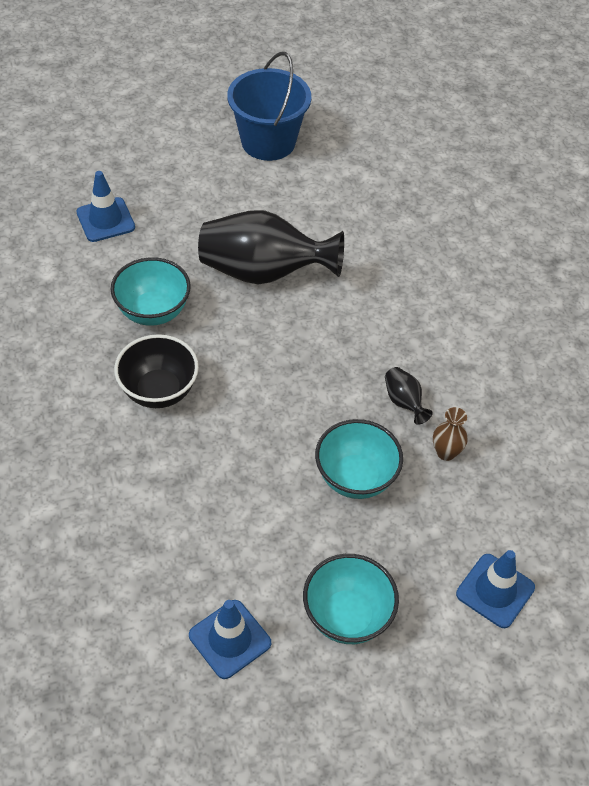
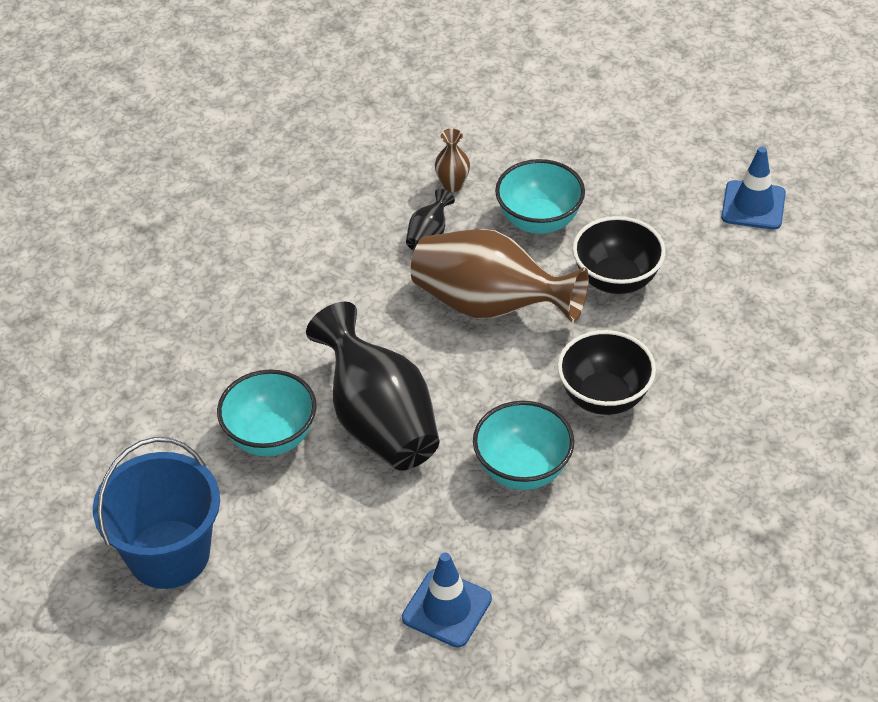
camera: 125 degrees left, 5 degrees down
turquoise bowl [303,554,399,644] -> turquoise bowl moved to [217,370,317,456]
blue traffic cone [456,550,535,628] -> none
none -> brown vase [411,229,589,323]
none -> black bowl [573,216,665,294]

